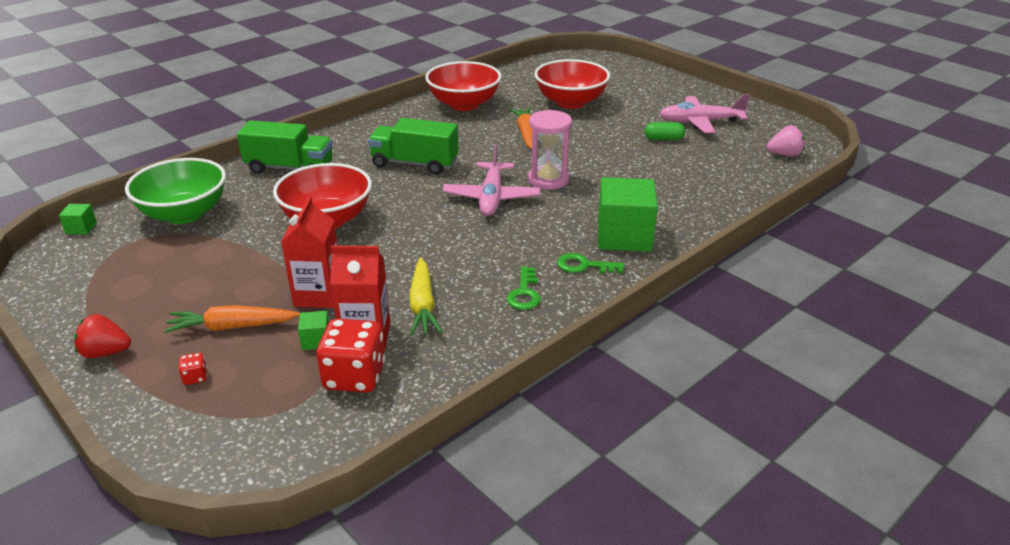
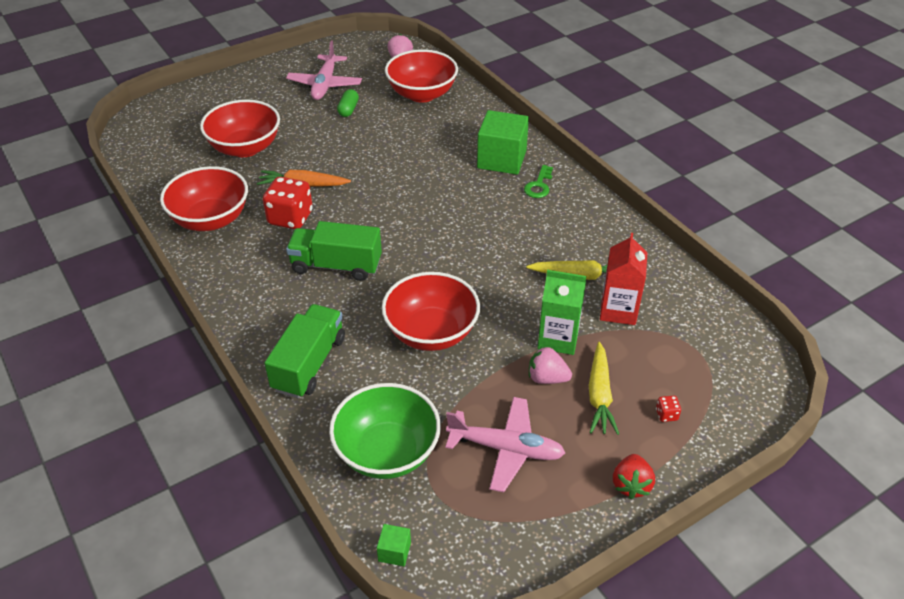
camera: 80 degrees left, 10 degrees up
orange carrot [164,305,300,333] -> yellow carrot [589,342,619,435]
red carton [281,197,338,308] -> green carton [538,270,586,355]
green cube [298,311,329,350] -> none
red dice [316,318,386,393] -> red dice moved to [263,177,313,229]
green truck [368,118,459,175] -> green truck turned 75 degrees clockwise [286,221,382,281]
pink plane [442,144,540,216] -> pink plane moved to [445,397,565,492]
green key [507,266,540,310] -> none
pink hourglass [528,110,572,190] -> none
none -> red bowl [385,49,458,103]
none -> pink strawberry [529,346,572,384]

